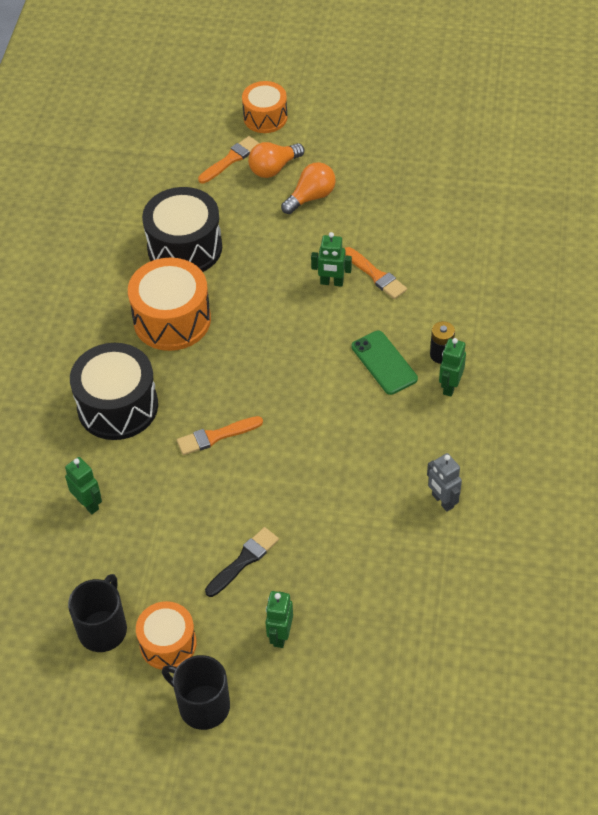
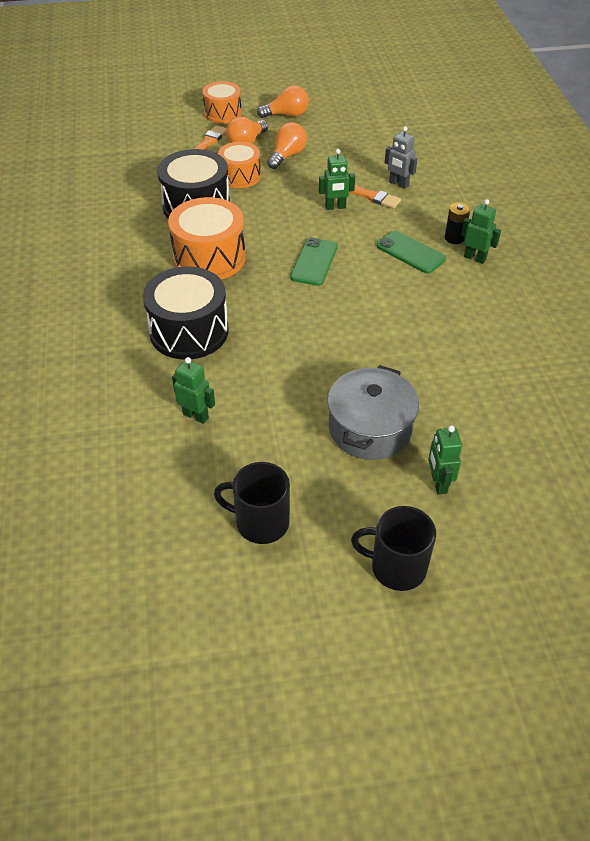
camera: 20 degrees left, 5 degrees down
black mug [68,574,127,652] -> black mug turned 75 degrees counterclockwise [214,462,290,544]
orange drum [136,601,196,670] -> orange drum moved to [218,142,261,188]
orange brush [177,416,263,455] -> none
black brush [205,527,279,597] -> grey pot [327,365,419,460]
grey robot [427,453,462,512] -> grey robot moved to [385,126,418,189]
green robot [439,338,466,397] -> green robot turned 120 degrees clockwise [461,199,501,264]
none -> orange light bulb [257,85,309,118]
none -> green phone [290,238,338,286]

